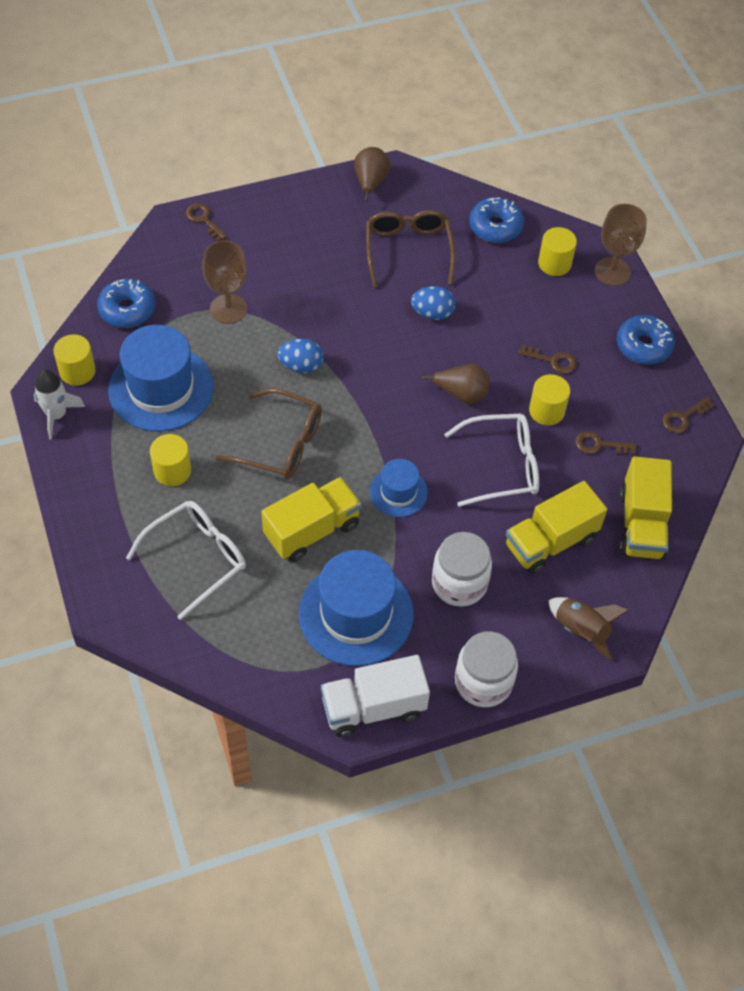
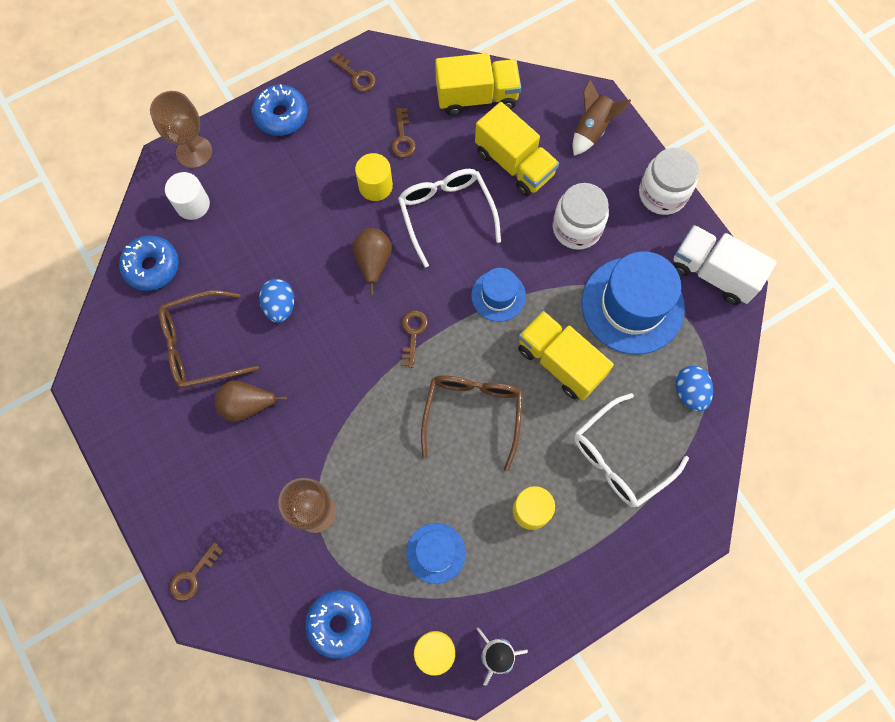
camera: 100 degrees left, 15 degrees up
blue hat [108,325,214,432] -> blue hat [406,523,466,584], size x0.53
white glasses [126,501,246,620] -> white glasses turned 75 degrees counterclockwise [574,393,689,507]
blue egg [278,339,323,373] -> blue egg moved to [675,366,713,412]
white truck [321,655,430,737] -> white truck turned 150 degrees clockwise [673,225,777,305]
brown pear [354,147,390,201] -> brown pear moved to [215,380,287,422]
brown key [518,344,577,374] -> brown key moved to [401,310,428,368]
yellow cylinder [538,227,577,276] -> white cylinder [165,172,210,220]

